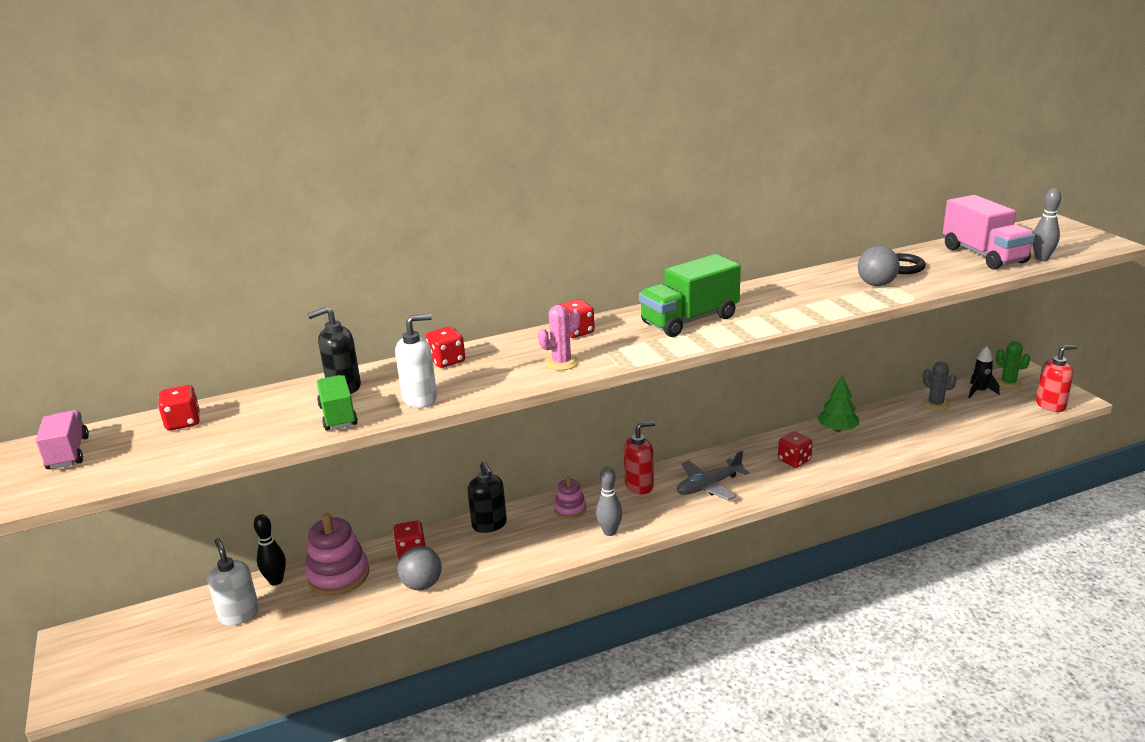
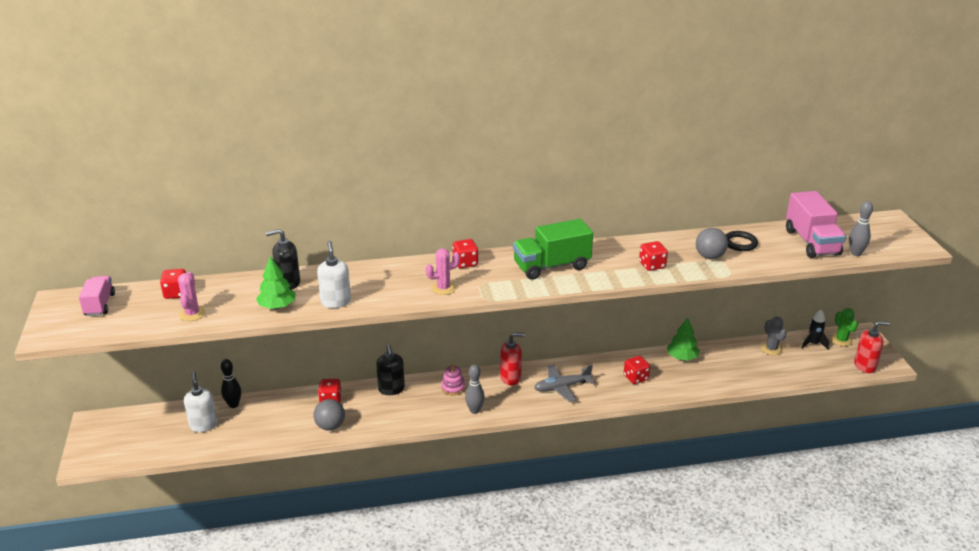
camera: 10 degrees right, 5 degrees up
pink stacking toy [305,513,369,596] -> none
green truck [317,375,358,430] -> green tree [256,256,296,309]
white soap dispenser [395,314,437,408] -> white soap dispenser turned 90 degrees counterclockwise [317,241,351,308]
red dice [426,327,465,368] -> red dice moved to [639,241,668,271]
none -> pink cactus [178,272,206,321]

